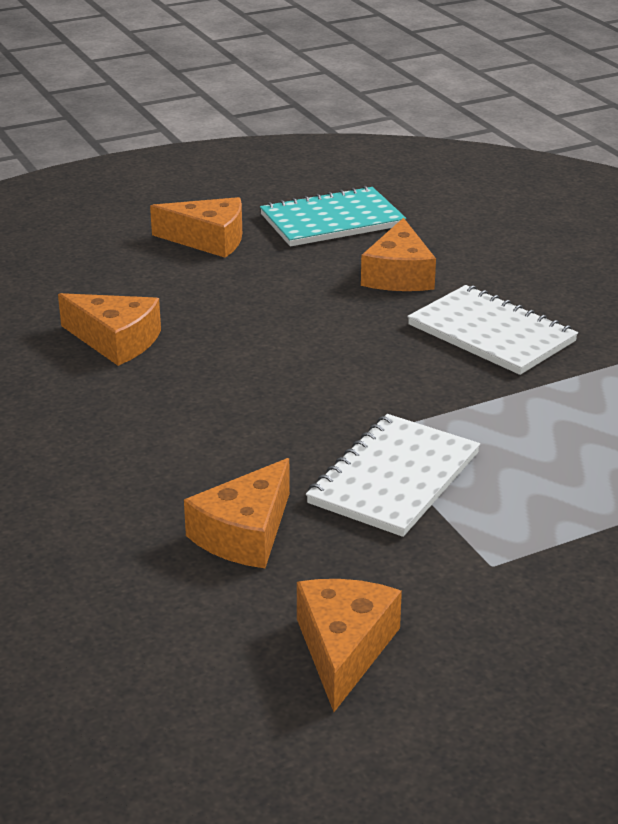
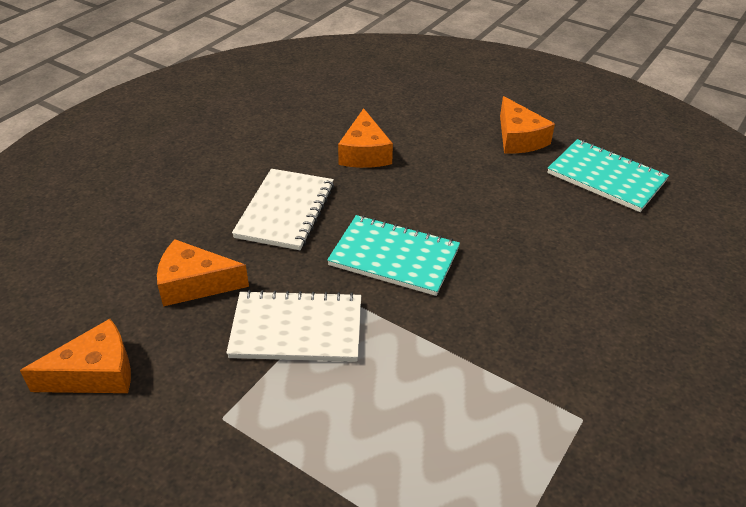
camera: 60 degrees right, 10 degrees up
orange cheese [361,218,436,291] -> none
white notebook [407,285,578,375] -> white notebook moved to [232,169,334,250]
none -> turquoise notebook [327,215,460,296]

